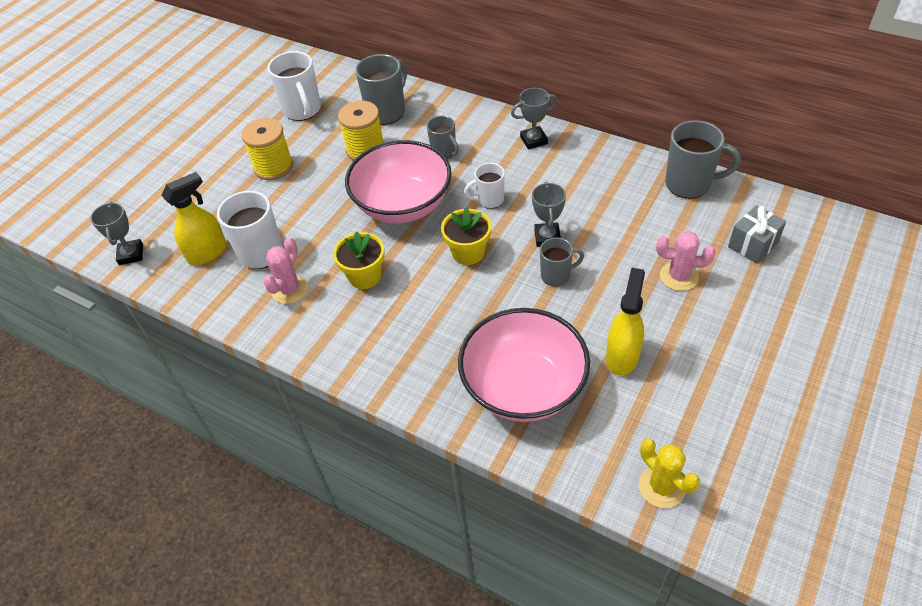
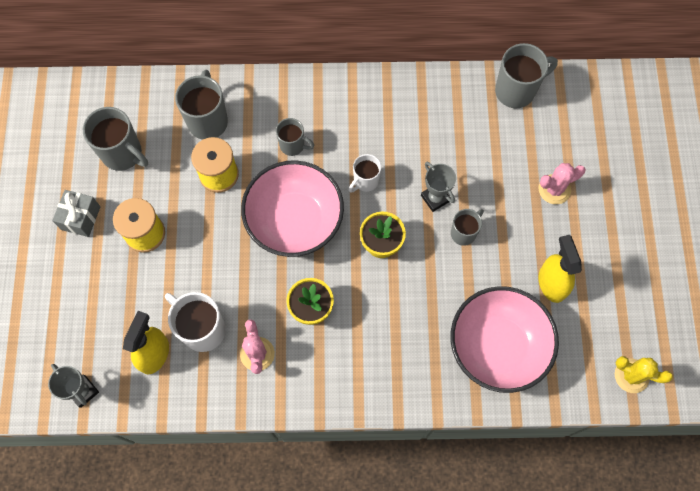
camera: 35 degrees left, 20 degrees up
white mug [268,51,321,121] -> grey mug [83,107,148,171]
grey trophy [511,88,558,150] -> none
grey gift [728,205,786,264] -> grey gift moved to [52,190,101,237]

